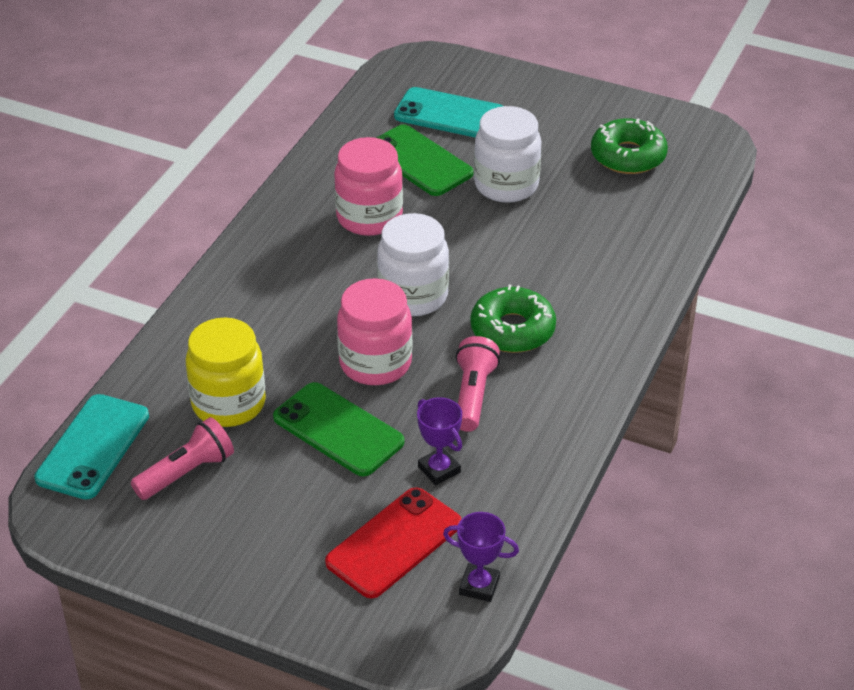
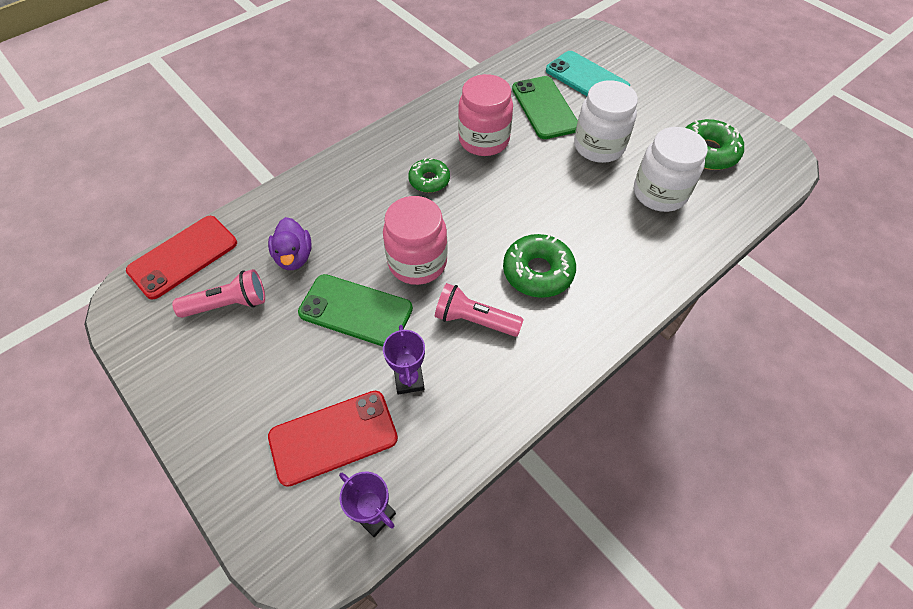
camera: 25 degrees right, 15 degrees up
turquoise phone [34,394,149,500] -> red phone [126,216,237,300]
yellow jar [186,318,266,427] -> purple duck [268,217,312,270]
green phone [273,382,404,476] -> green phone turned 45 degrees counterclockwise [298,274,413,347]
white jar [377,213,449,316] -> white jar moved to [634,127,708,212]
pink flashlight [455,336,500,432] -> pink flashlight turned 105 degrees counterclockwise [435,283,524,337]
none -> green donut [408,158,450,193]

